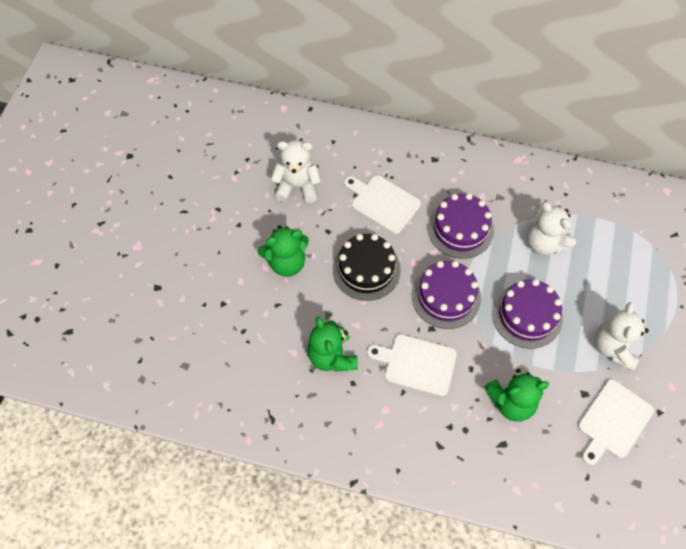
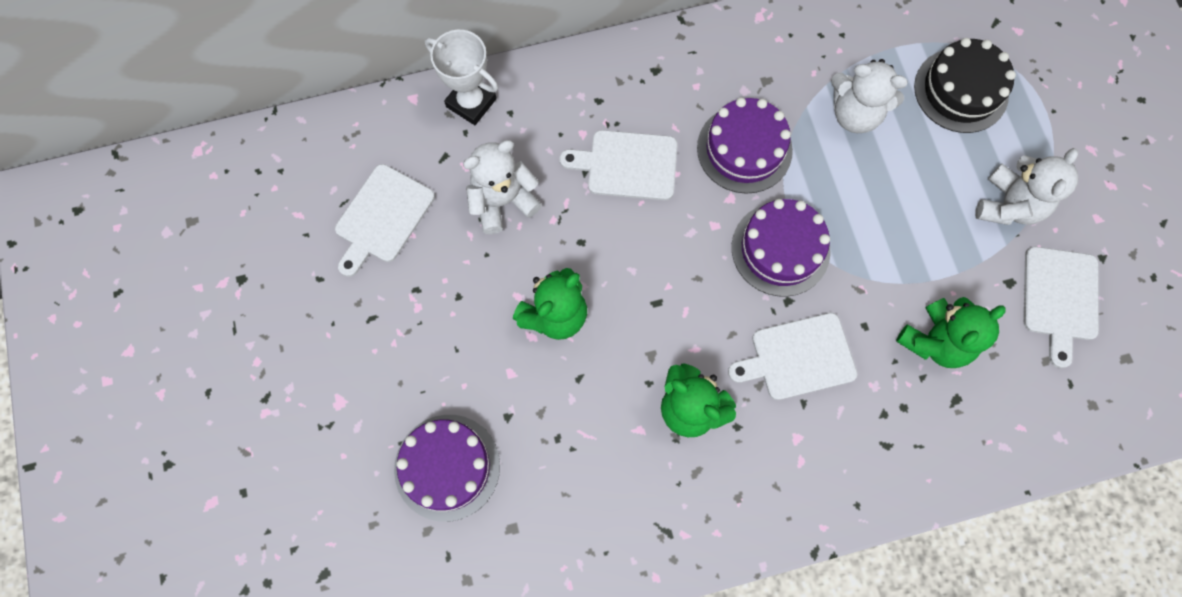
camera: 30 degrees left, 10 degrees up
black cake [333,234,401,301] -> black cake moved to [914,38,1016,133]
purple cake [492,279,563,349] -> purple cake moved to [394,415,500,522]
white teddy bear [594,302,649,371] -> white teddy bear turned 135 degrees counterclockwise [975,148,1078,225]
none -> white cutting board [335,164,435,277]
none -> white trophy [425,30,498,125]

